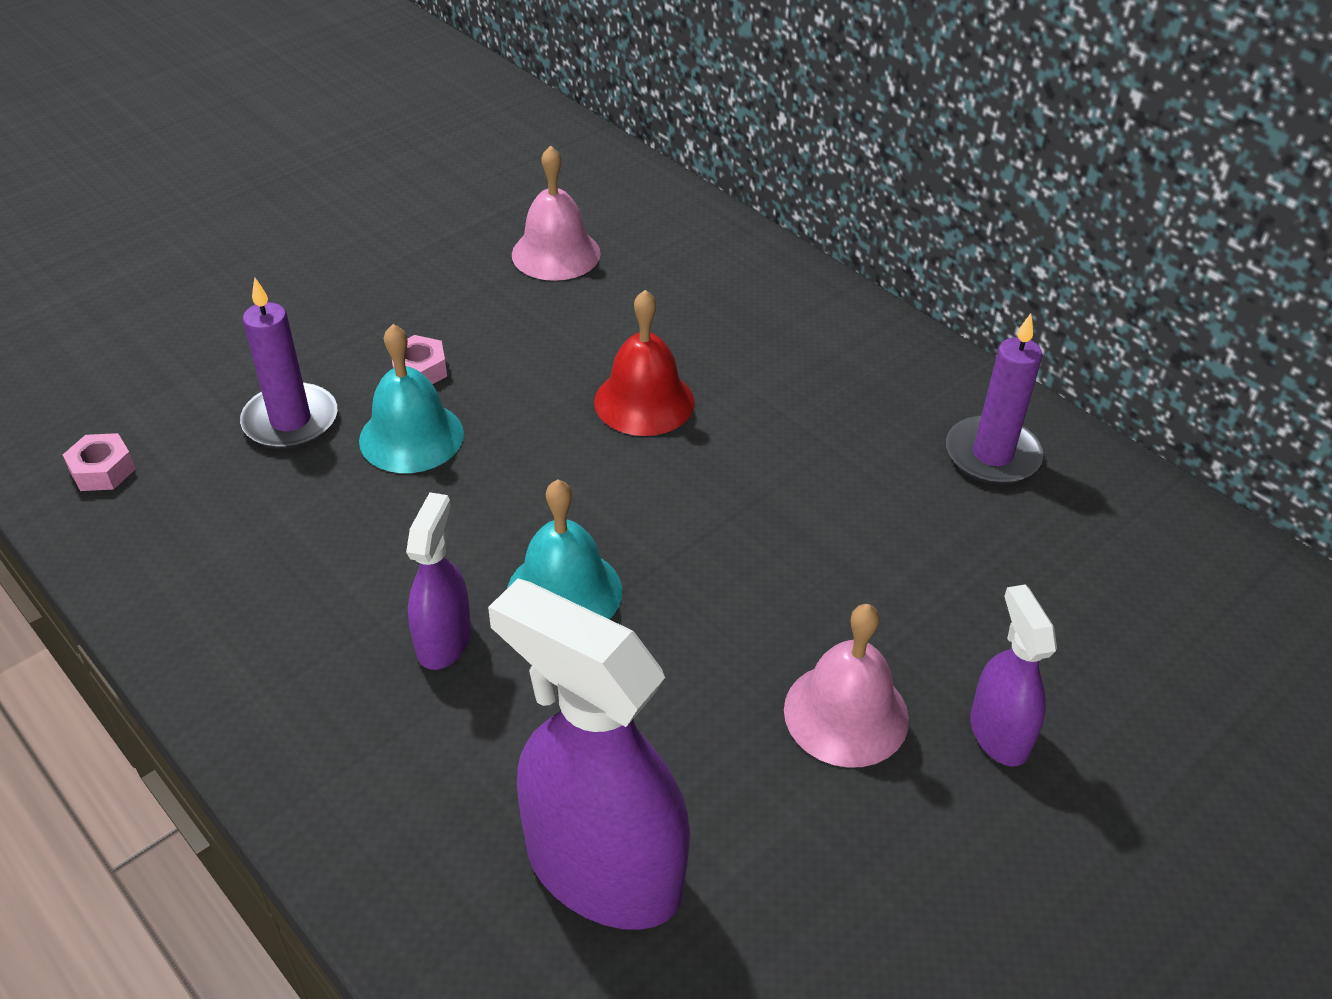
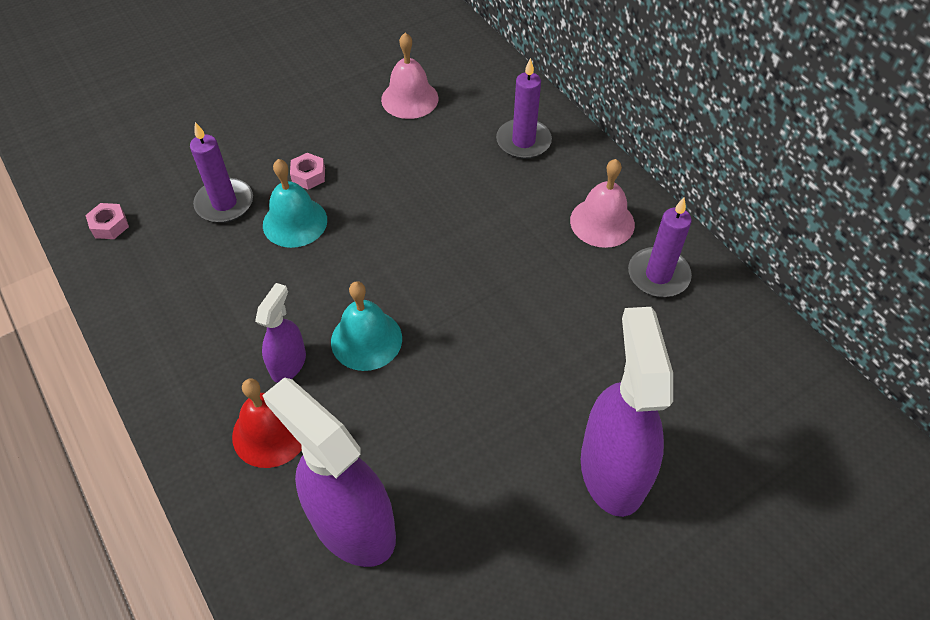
camera: 10 degrees right, 10 degrees up
red bell [594,290,695,436] -> red bell moved to [232,378,302,468]
pink bell [784,604,909,768] -> pink bell moved to [570,159,635,248]
purple spray bottle [970,584,1057,766] -> purple spray bottle [581,307,673,517], size x1.91
none -> purple candle [496,58,552,159]

